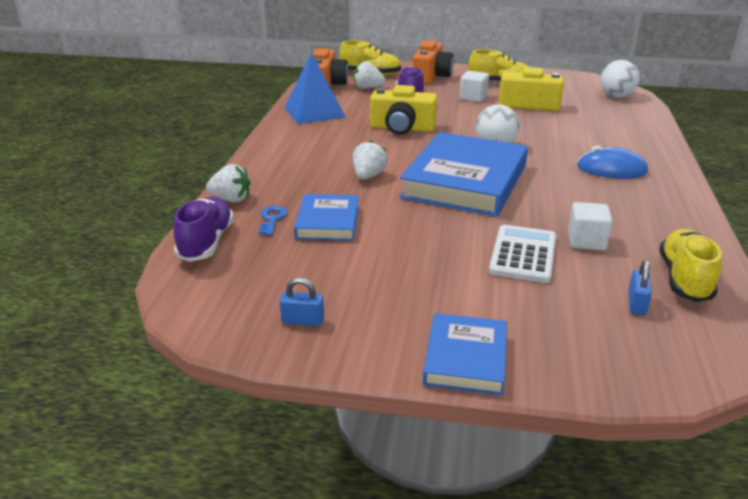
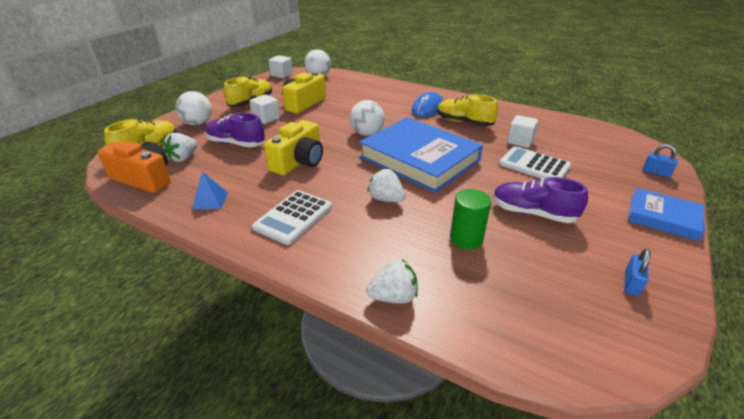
camera: 70 degrees left, 5 degrees up
purple shoe [173,197,234,262] -> purple shoe moved to [493,177,588,223]
white strawberry [206,164,251,202] -> white strawberry turned 45 degrees clockwise [366,259,418,304]
blue key [259,206,287,235] -> none
blue pyramid [284,53,346,124] -> blue pyramid [192,171,228,209], size x0.51
blue book [294,194,359,241] -> green cylinder [450,189,491,249]
orange camera [413,40,453,85] -> white ball [176,91,212,125]
blue padlock [628,260,652,315] -> blue padlock moved to [643,144,678,177]
yellow shoe [659,229,722,302] -> yellow shoe moved to [437,94,498,127]
none -> white calculator [252,190,332,245]
none -> white cube [268,55,293,78]

